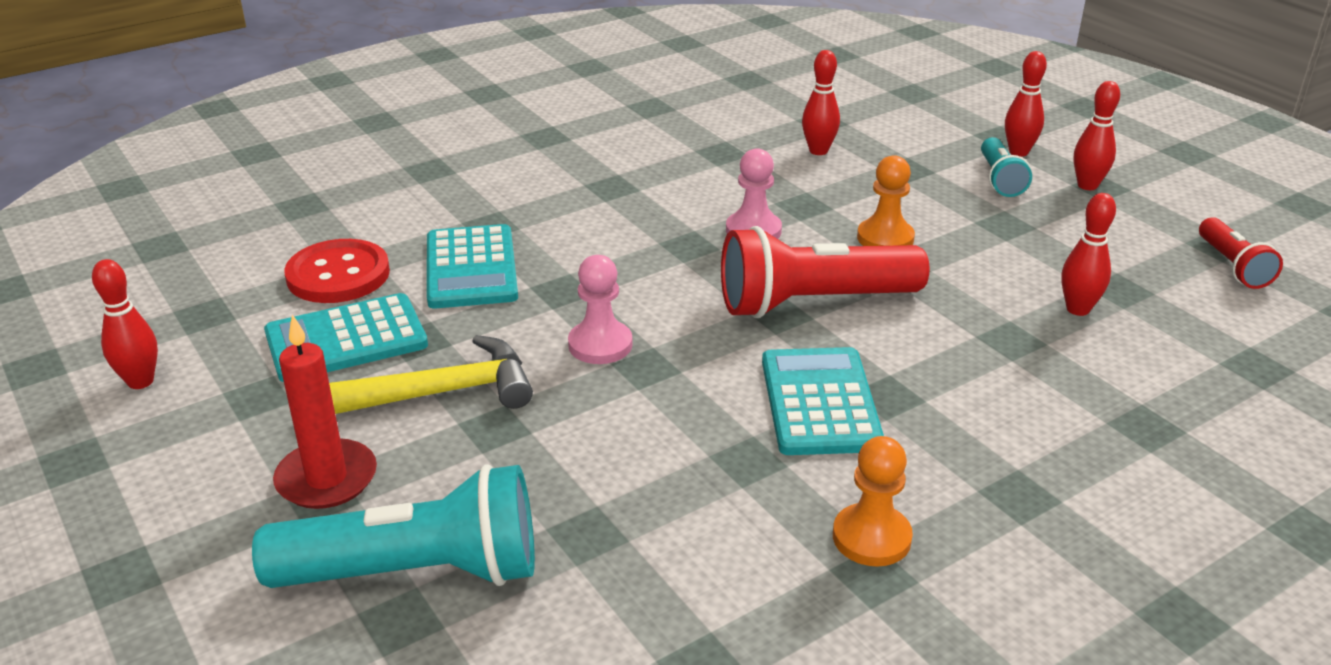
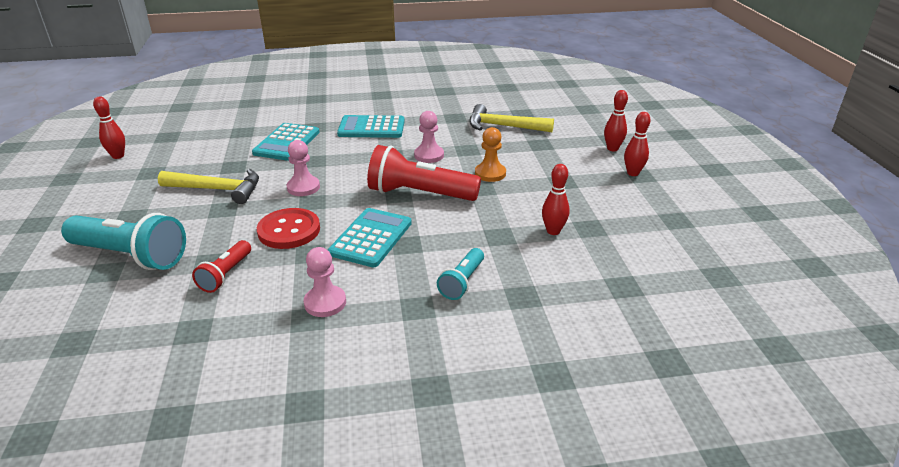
camera: 25 degrees right, 0 degrees up
turquoise calculator [264,293,428,382] -> turquoise calculator moved to [337,115,405,138]
red candle [273,314,377,509] -> none
red button [284,239,390,303] -> red button moved to [257,208,320,249]
red bowling pin [802,50,840,155] -> yellow hammer [469,104,554,132]
orange pawn [833,436,913,567] -> pink pawn [304,247,346,317]
turquoise flashlight [981,137,1032,197] -> turquoise flashlight moved to [437,248,484,300]
red flashlight [1199,217,1283,289] -> red flashlight moved to [192,240,251,293]

